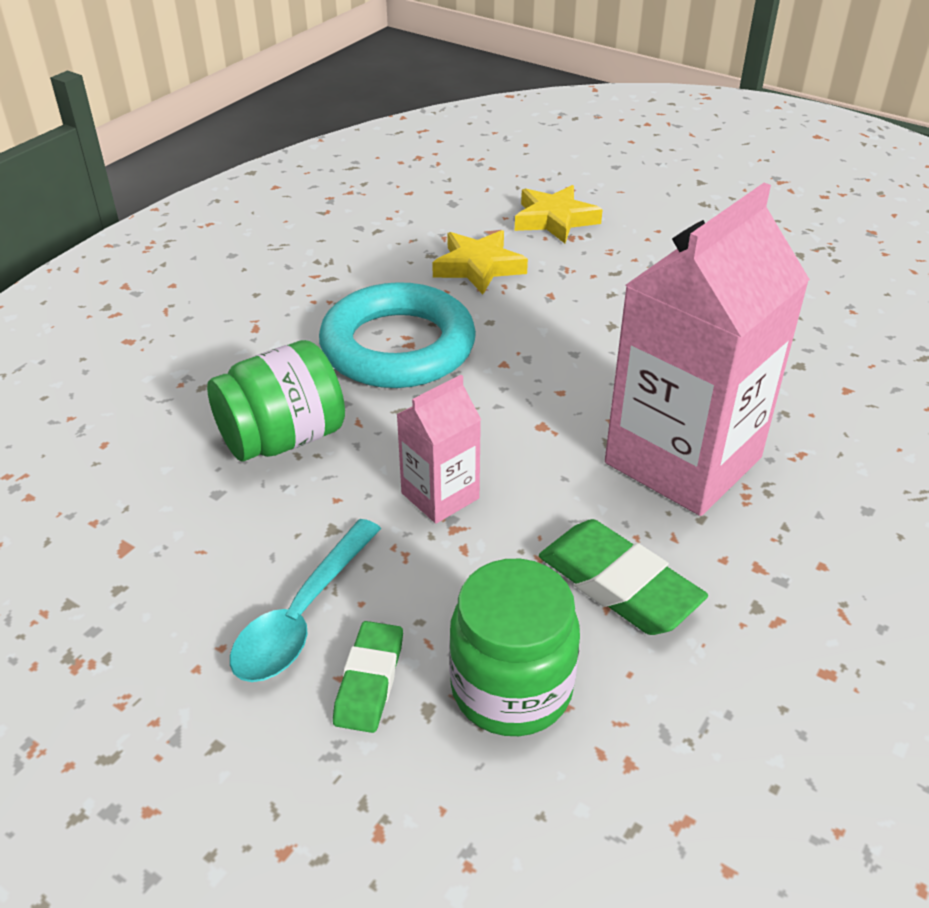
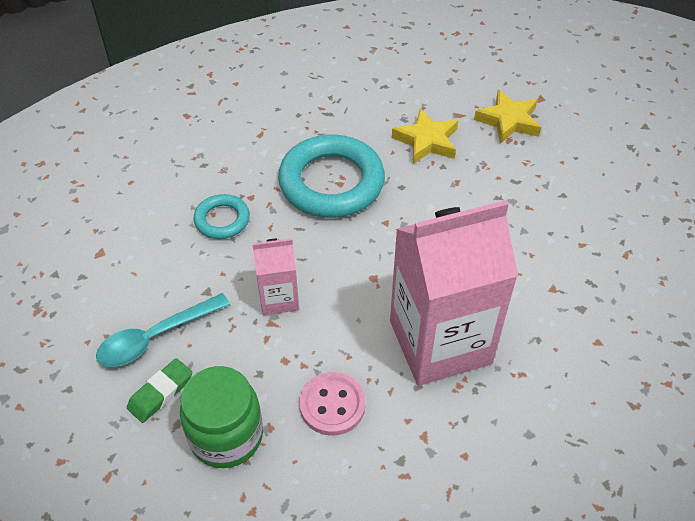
camera: 30 degrees right, 10 degrees up
green jar [207,340,345,461] -> turquoise ring [193,194,250,239]
green eraser [539,519,708,635] -> pink button [299,372,366,436]

